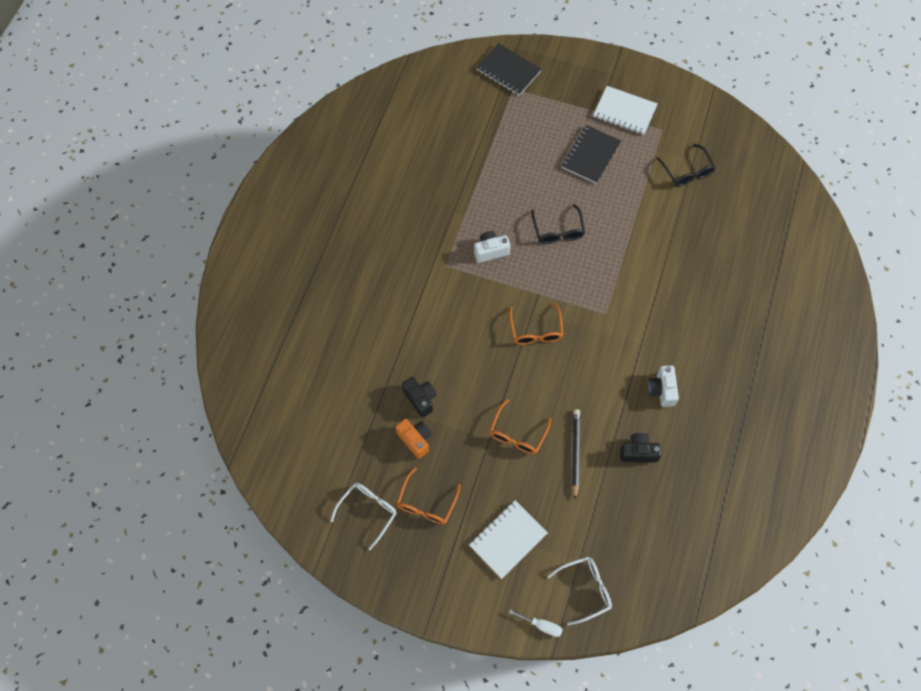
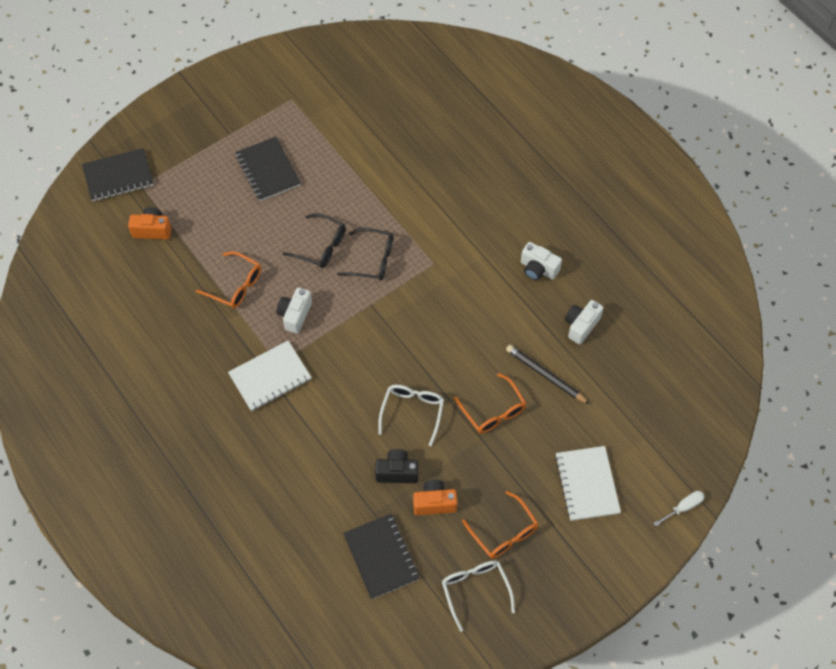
camera: 55 degrees left, 5 degrees down
orange glasses [509,303,563,345] -> orange glasses moved to [196,251,261,308]
white glasses [547,556,612,626] -> white glasses moved to [378,385,444,446]
white notebook [593,86,658,135] -> white notebook moved to [228,341,312,411]
black camera [620,433,662,463] -> white camera [565,300,603,344]
black glasses [656,144,716,187] -> black glasses moved to [337,228,393,281]
none -> orange camera [128,207,171,240]
none -> black notebook [343,514,420,600]

